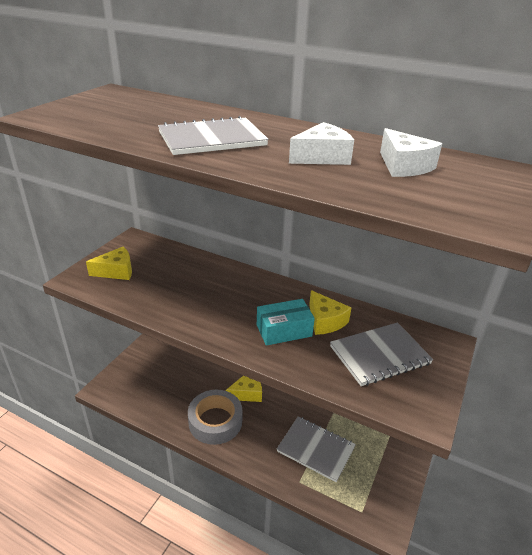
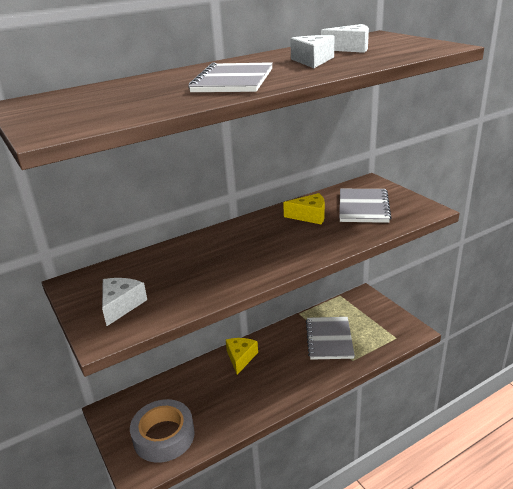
camera: 55 degrees left, 5 degrees down
yellow cheese [86,247,132,280] -> white cheese [102,278,147,326]
grey tape [188,390,242,445] -> grey tape moved to [130,399,195,463]
turquoise box [257,299,315,346] -> none
grey notebook [277,416,356,483] -> grey notebook turned 60 degrees counterclockwise [306,317,355,360]

